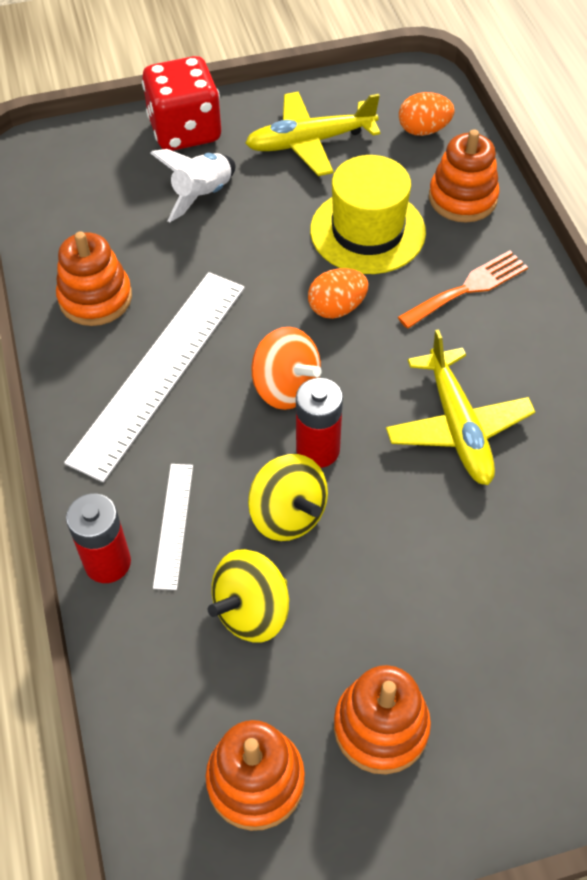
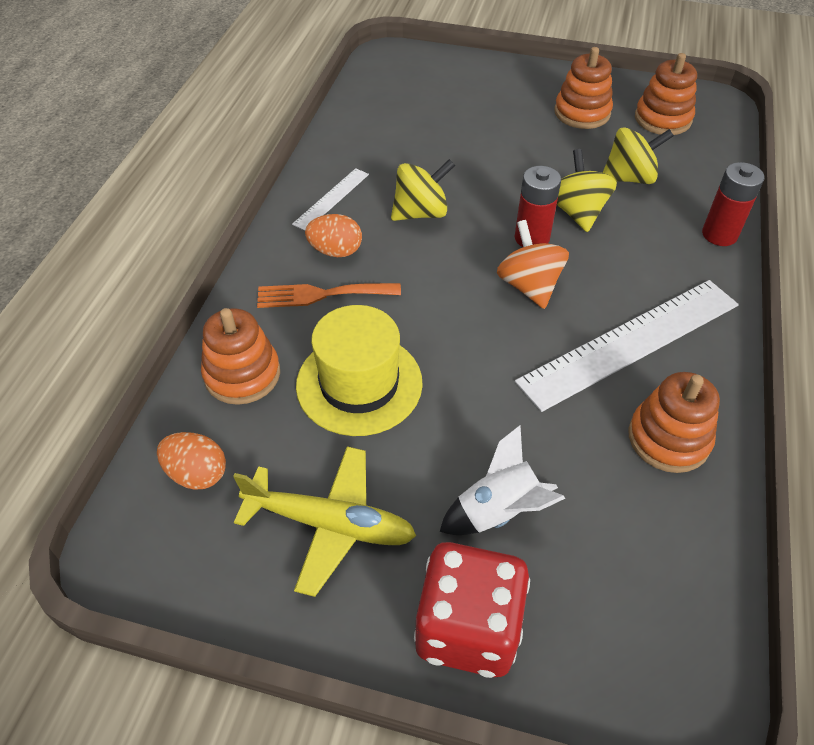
camera: 150 degrees left, 5 degrees down
white ruler [153,464,193,590] -> white ruler moved to [292,168,369,231]
orange egg [308,268,368,319] -> orange egg moved to [305,214,362,257]
yellow plane [386,329,535,485] -> yellow spinning top [391,159,455,221]

